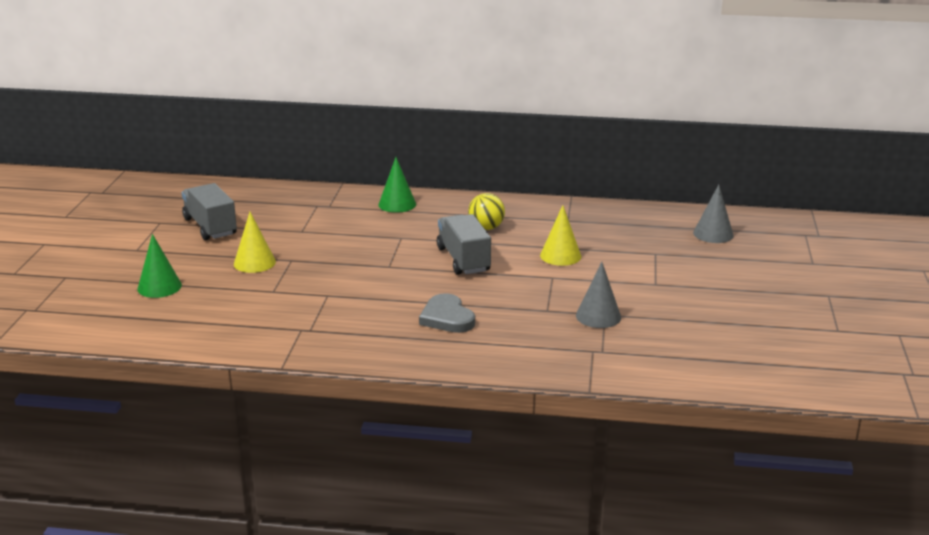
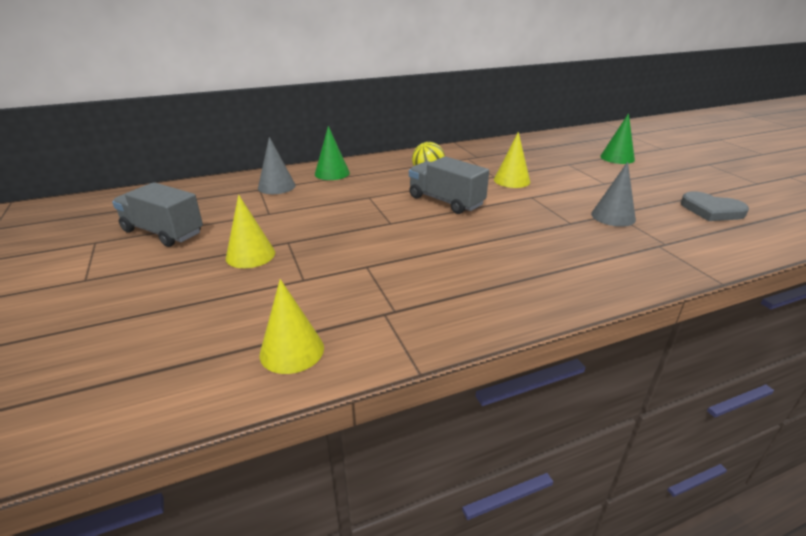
camera: 30 degrees left, 5 degrees up
green cone [137,234,182,298] -> green cone moved to [600,113,635,164]
grey heart [419,293,475,333] -> grey heart moved to [681,191,749,221]
grey cone [693,184,734,243] -> grey cone moved to [258,137,296,194]
none -> yellow cone [260,279,324,374]

